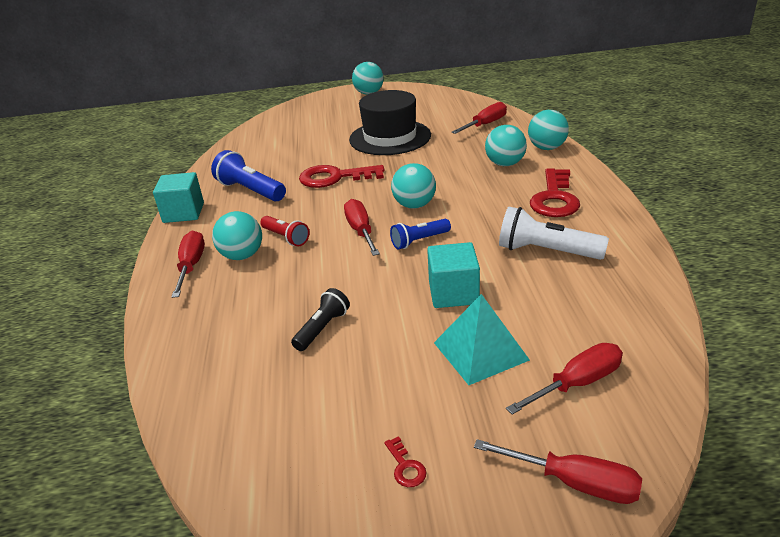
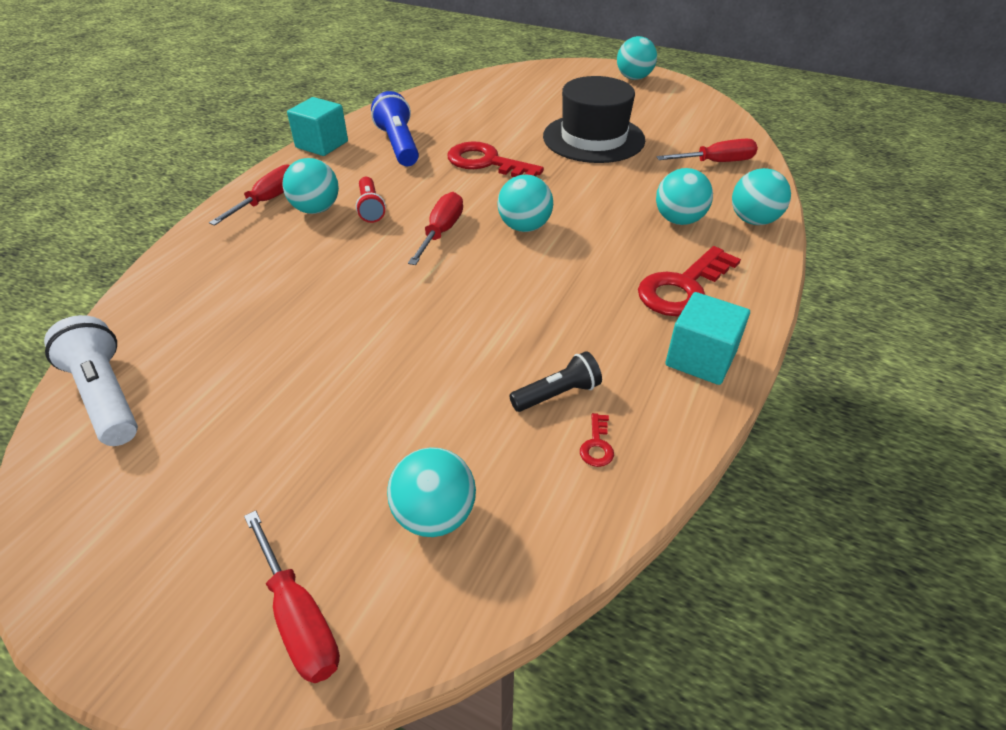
camera: 30 degrees right, 10 degrees up
black flashlight [291,288,350,351] -> black flashlight moved to [509,351,602,412]
red key [384,436,427,487] -> red key moved to [580,413,614,467]
blue flashlight [390,219,451,249] -> none
turquoise cube [427,242,480,308] -> turquoise cube moved to [666,292,750,385]
turquoise pyramid [434,294,530,385] -> none
white flashlight [499,207,609,260] -> white flashlight moved to [44,315,138,446]
red screwdriver [506,343,623,415] -> turquoise ball [387,447,476,537]

